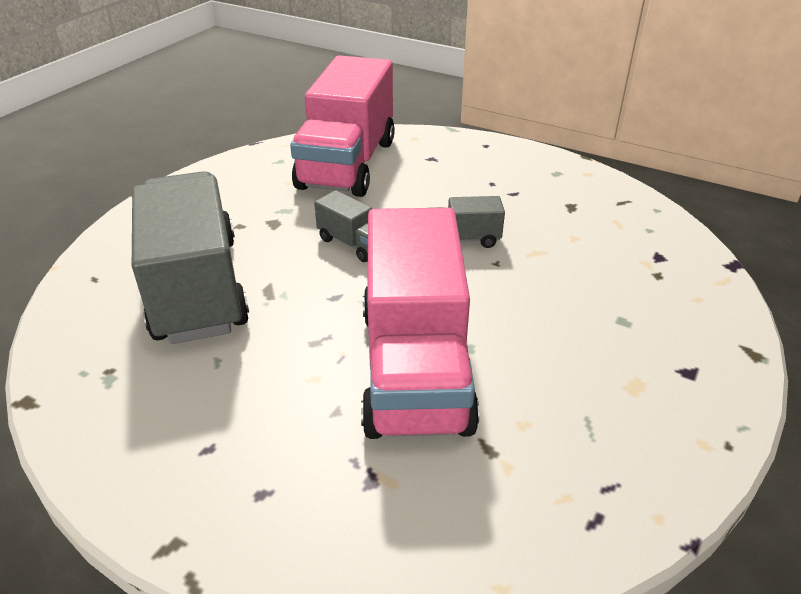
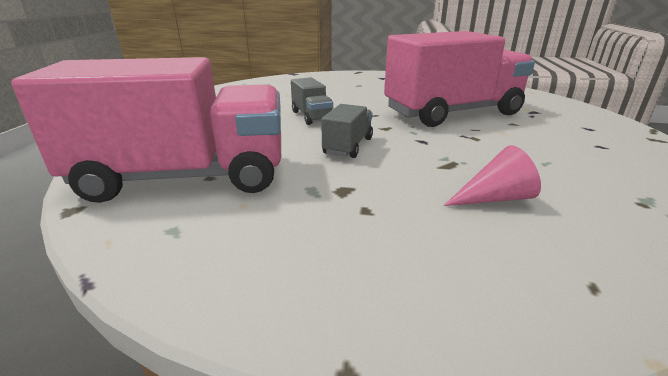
camera: 110 degrees left, 10 degrees down
grey truck [132,171,249,344] -> pink cone [443,145,541,206]

